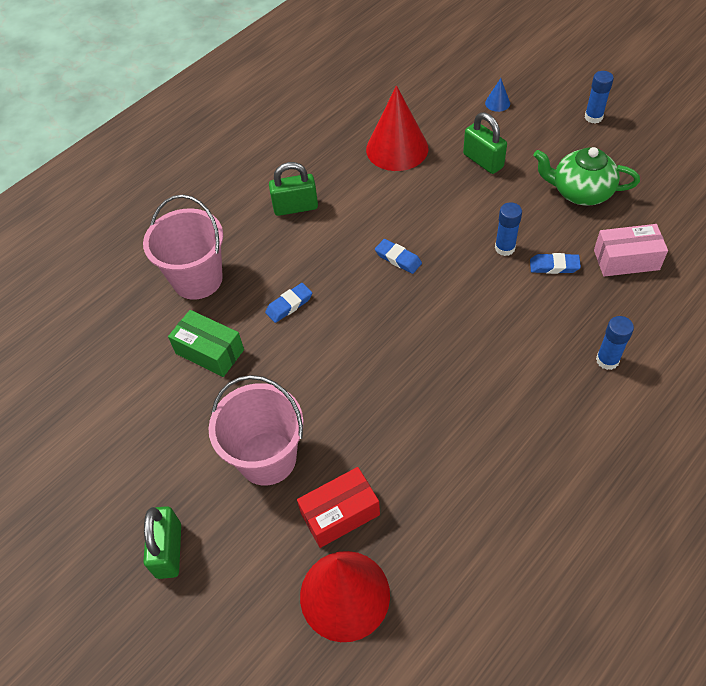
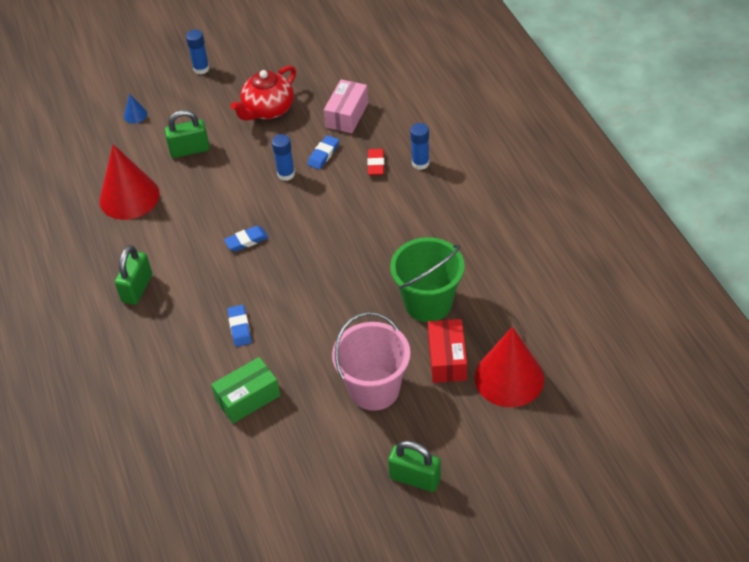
camera: 65 degrees left, 5 degrees down
pink bucket [143,195,224,300] -> none
green teapot [534,147,640,206] -> red teapot [231,66,296,121]
none -> red eraser [367,149,384,175]
none -> green bucket [390,237,465,322]

